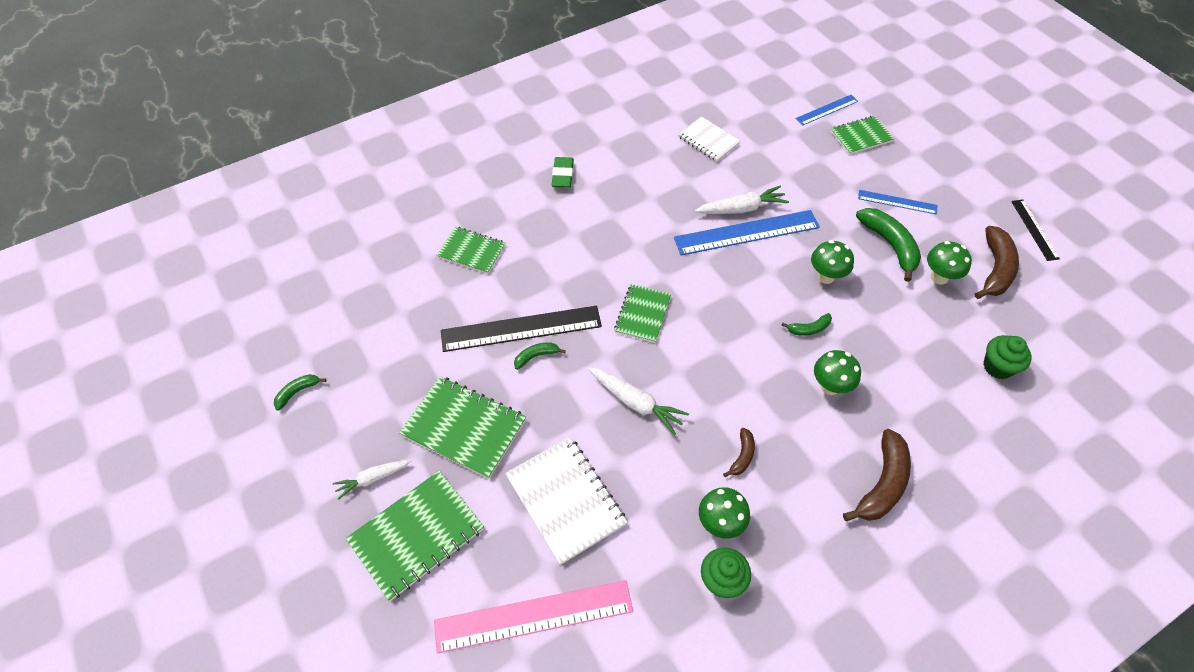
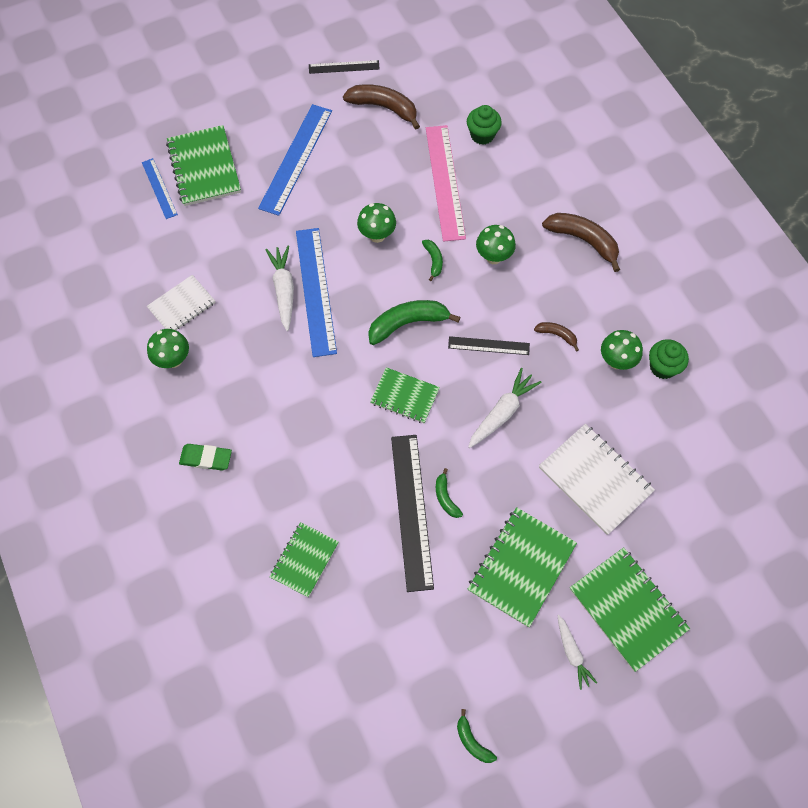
camera: 85 degrees left, 10 degrees up
pink ruler [434,580,633,653] -> pink ruler moved to [426,125,466,242]
white notebook [505,437,627,565] -> white notebook turned 75 degrees clockwise [539,424,655,535]
green notebook [831,116,894,155] -> green notebook [166,125,241,206], size x1.57
green banana [856,208,921,282] -> green banana moved to [368,300,461,345]
blue ruler [858,190,937,215] -> blue ruler [258,104,332,216], size x1.85
green mushroom [927,241,972,285] -> green mushroom moved to [147,329,189,368]
none -> black ruler [448,336,530,355]

